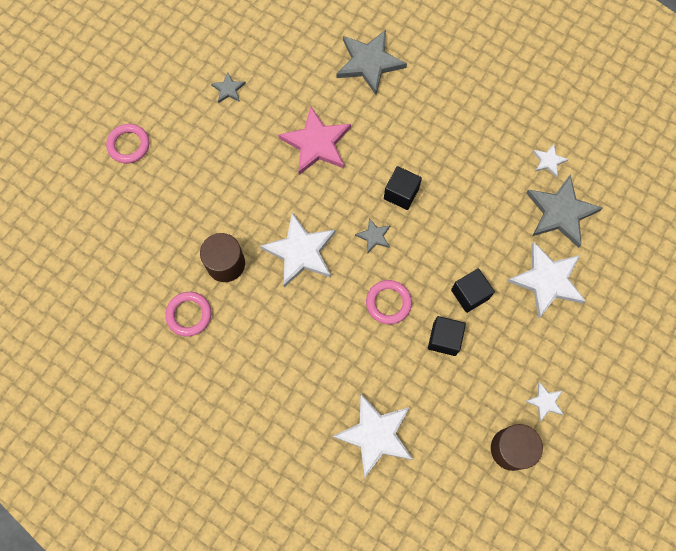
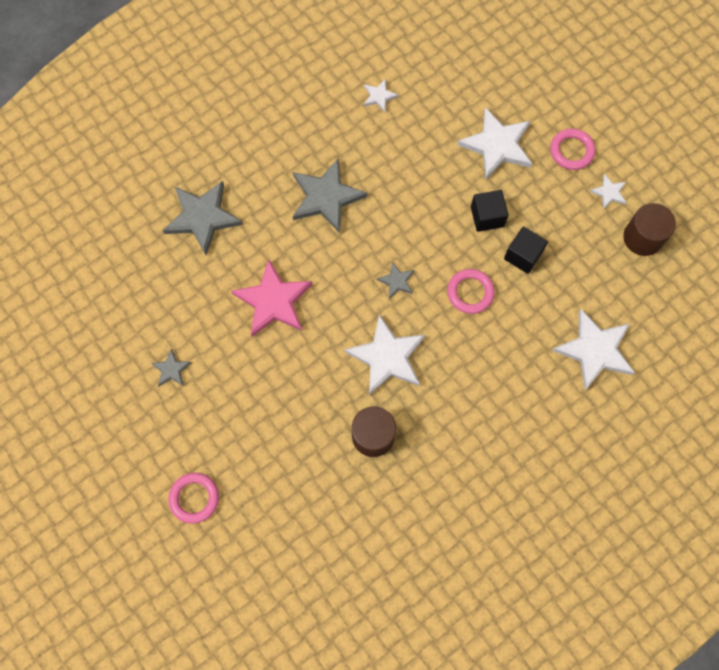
camera: 70 degrees left, 0 degrees up
pink ring [165,292,211,337] -> pink ring moved to [550,128,595,170]
black cube [384,166,422,210] -> none
grey star [526,175,603,248] -> grey star moved to [293,158,368,233]

